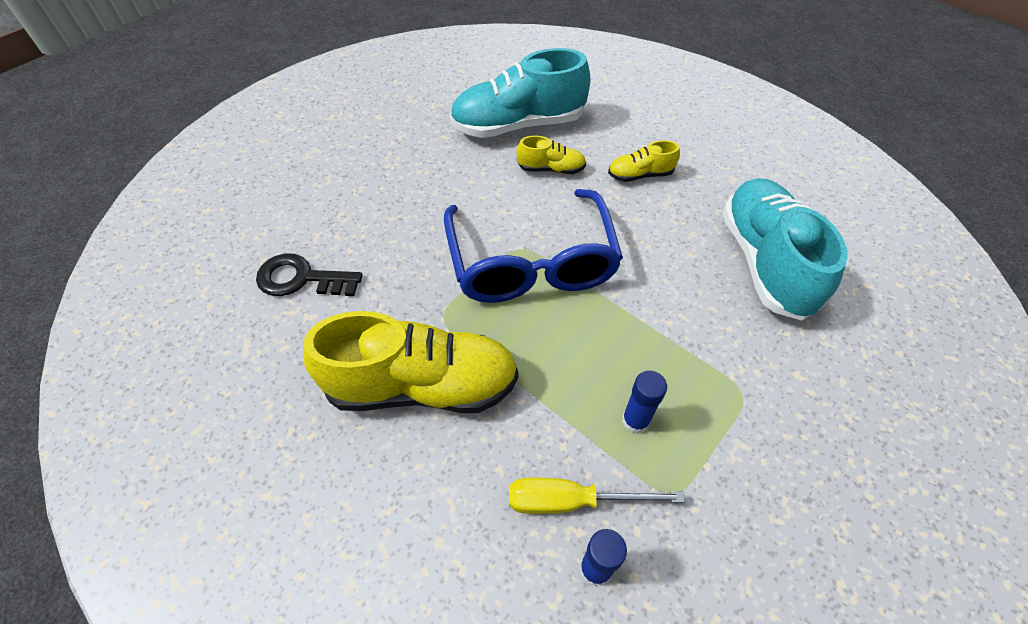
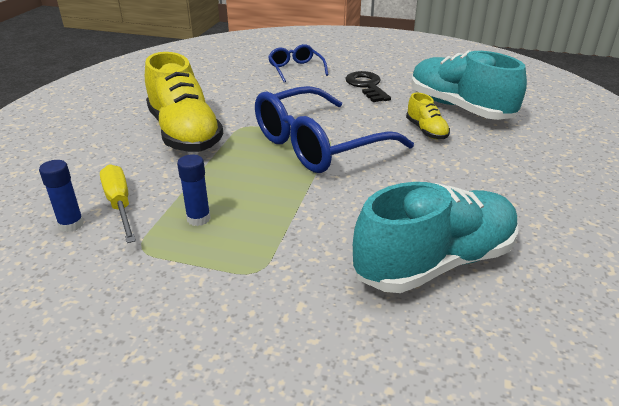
camera: 65 degrees right, 20 degrees down
black key [256,253,363,296] -> black key moved to [345,71,391,102]
yellow shoe [608,140,680,182] -> none
none -> blue glasses [268,44,328,82]

